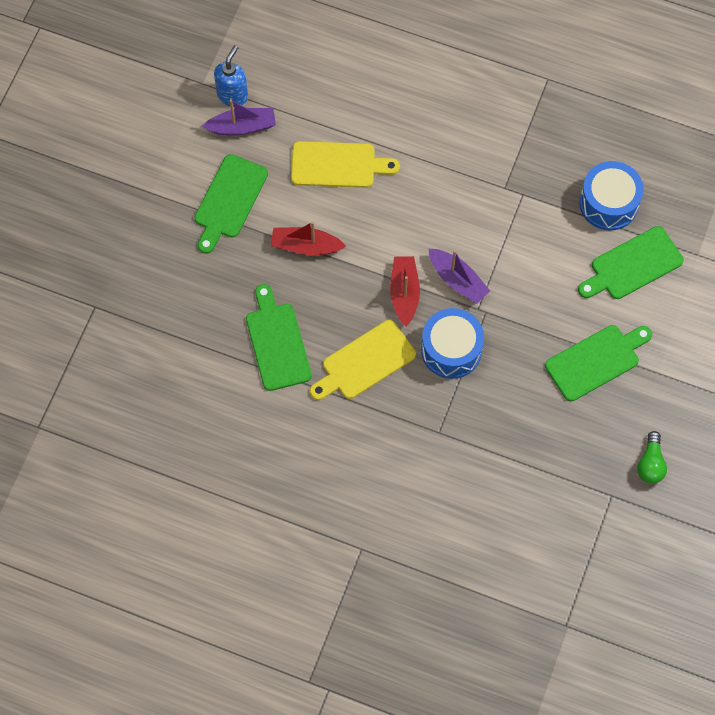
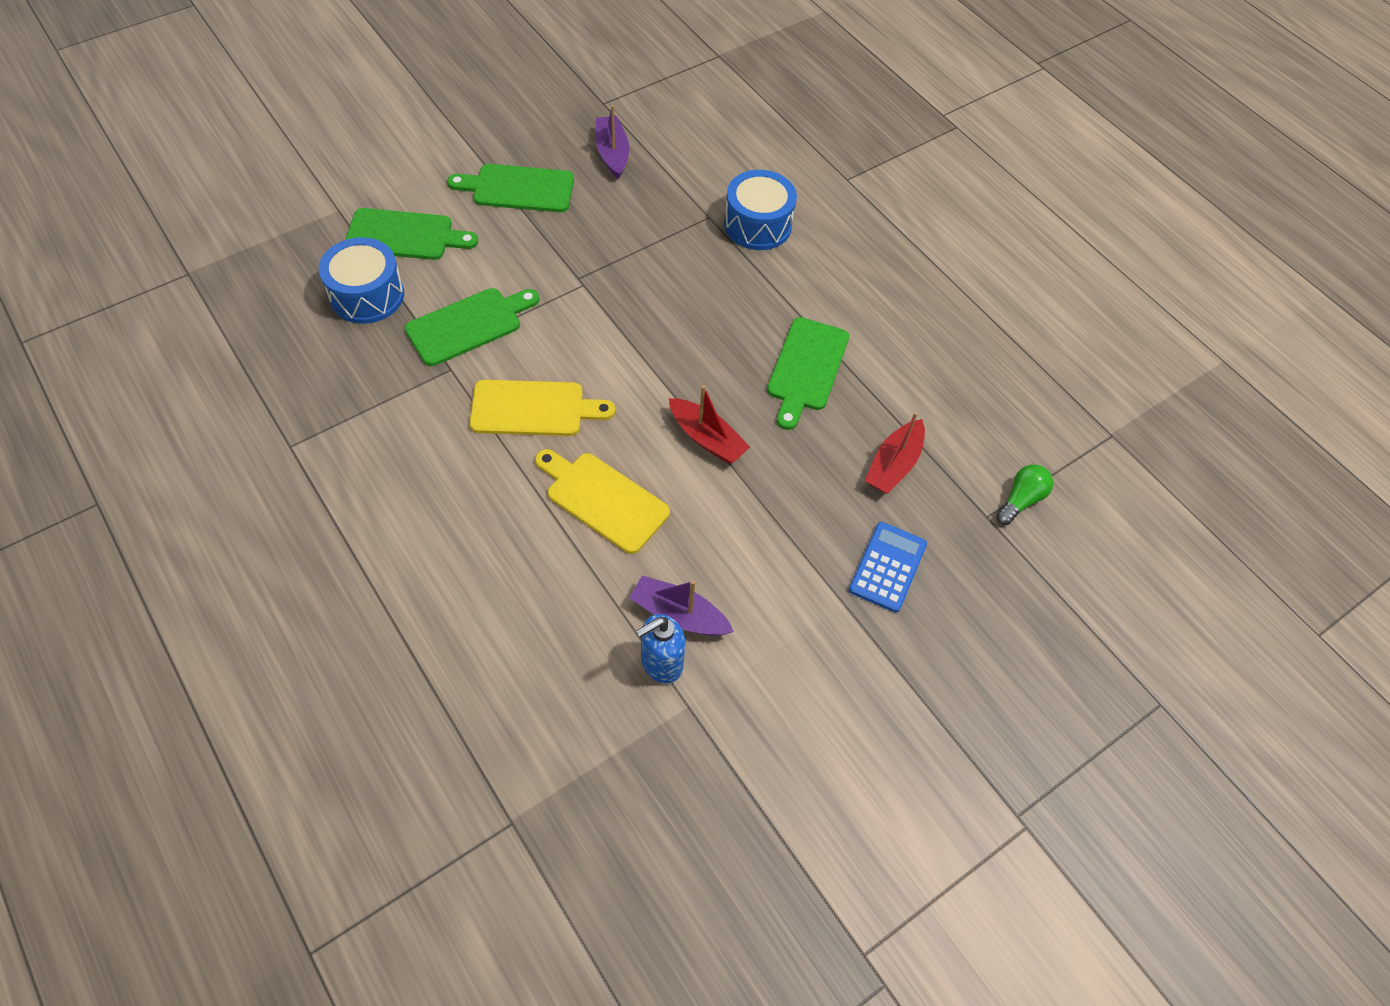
camera: 150 degrees left, 10 degrees down
green cutting board [194,154,268,254] -> green cutting board moved to [405,288,539,366]
yellow cutting board [310,320,416,400] -> yellow cutting board moved to [470,380,615,436]
red boat [390,256,420,326] -> red boat moved to [865,412,925,494]
blue drum [421,308,484,379] -> blue drum moved to [724,170,797,250]
purple boat [429,249,490,304] -> purple boat moved to [596,105,629,179]
green light bulb [637,431,667,484] -> green light bulb moved to [996,464,1053,525]
none -> blue calculator [849,522,927,613]

